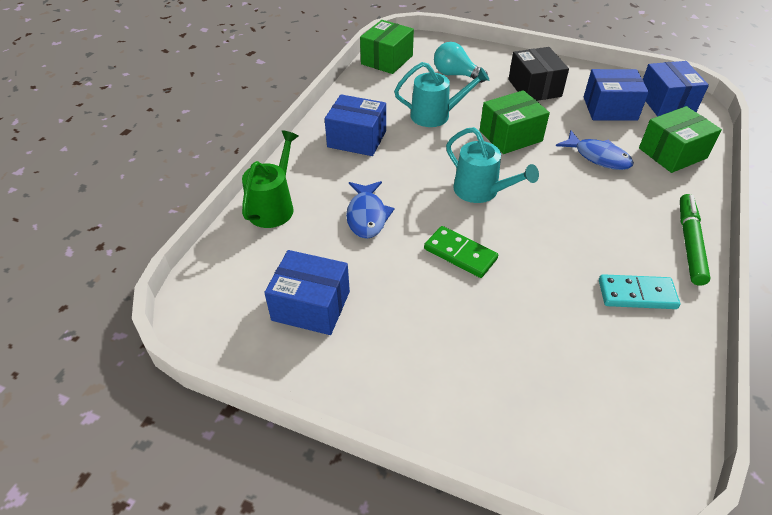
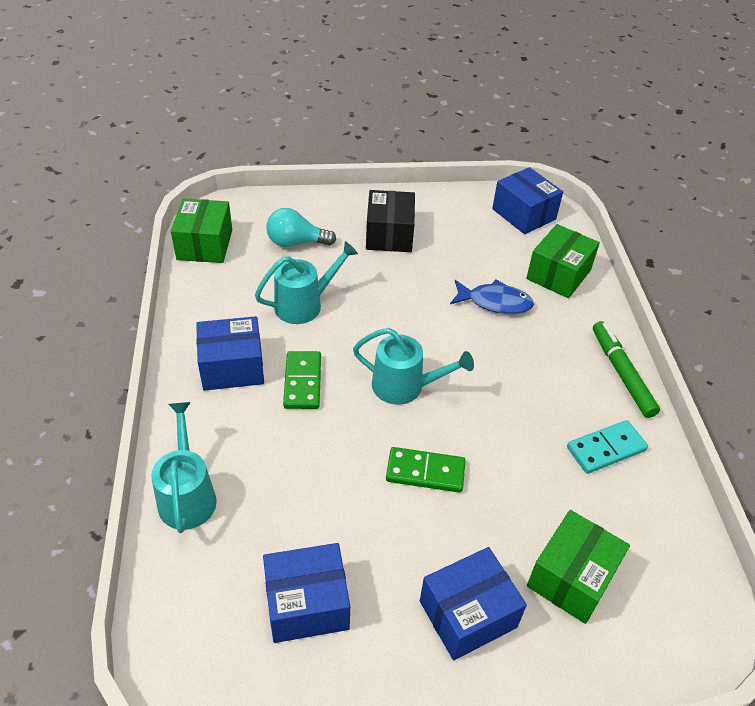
camera: 30 degrees left, 0 degrees up
green watering can [242,131,298,228] -> turquoise watering can [151,402,217,533]
blue fish [346,181,395,239] -> none
green box [480,90,550,154] -> green box moved to [527,510,630,624]
black box [508,47,569,101] -> black box turned 45 degrees clockwise [366,190,415,252]
blue box [584,69,649,121] -> blue box moved to [420,547,527,660]
none -> green domino [283,351,321,409]

